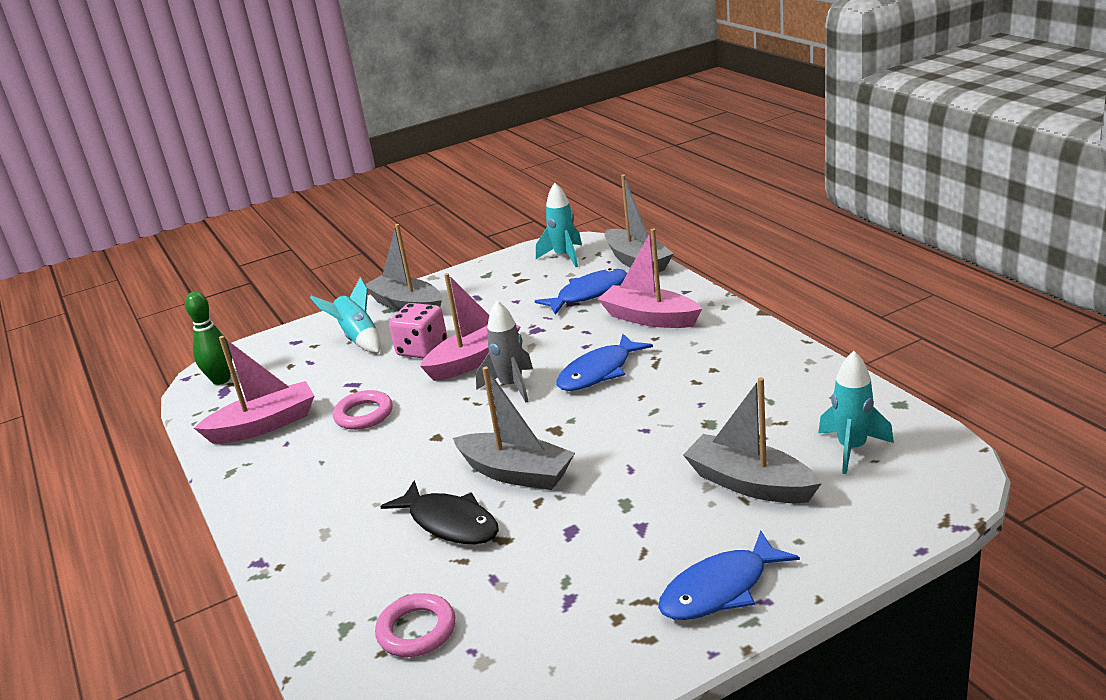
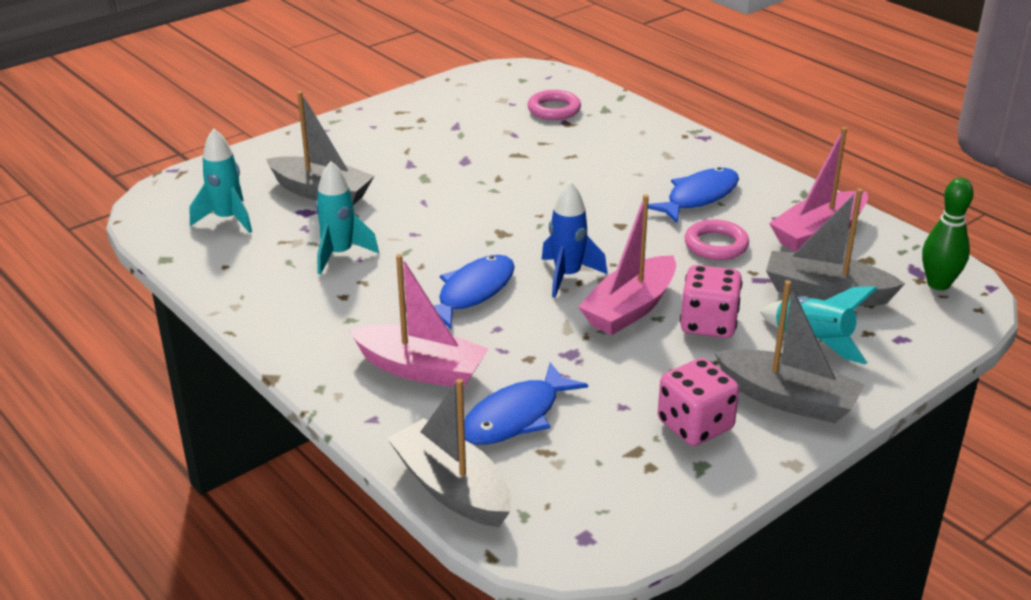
camera: 165 degrees right, 5 degrees up
black fish [380,480,499,544] -> none
grey boat [453,367,575,490] -> grey boat moved to [766,188,905,306]
grey rocket [476,301,533,403] -> blue rocket [541,181,607,298]
turquoise rocket [536,183,582,267] -> turquoise rocket moved to [315,161,379,275]
blue fish [658,530,800,620] -> blue fish moved to [648,167,739,223]
none -> pink dice [658,358,739,446]

